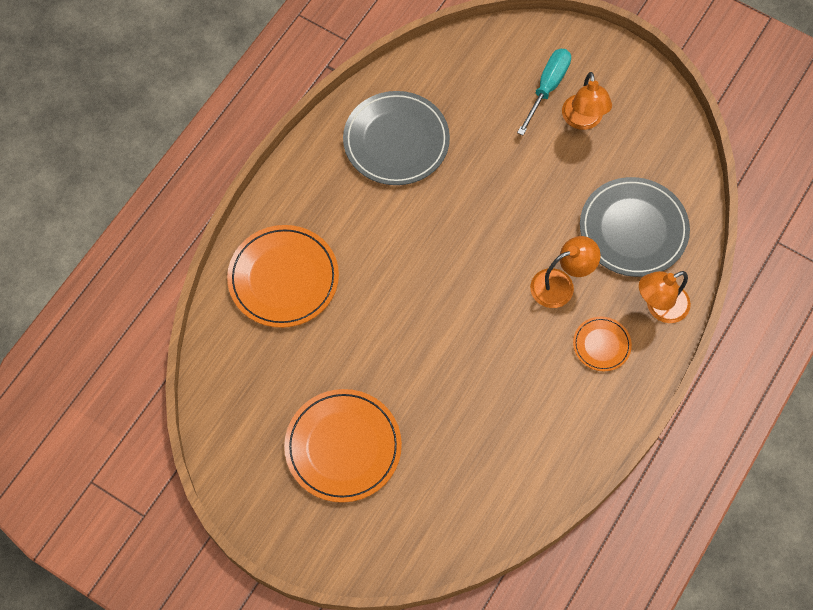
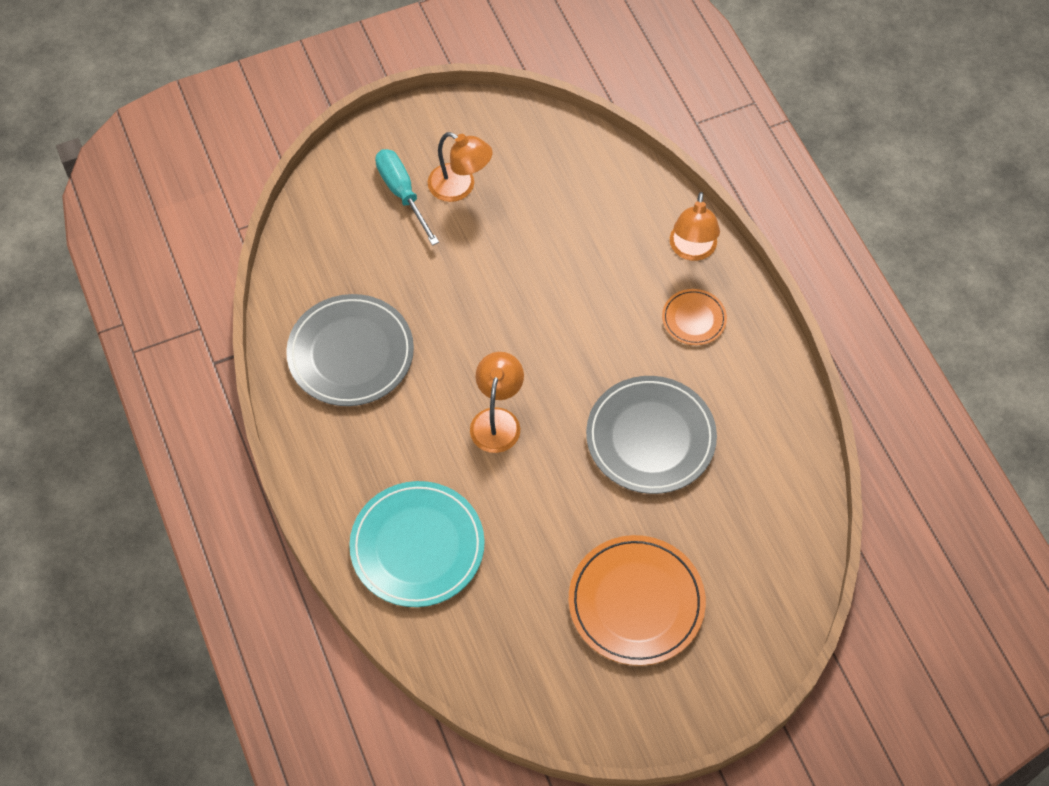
camera: 55 degrees left, 5 degrees down
orange plate [227,225,339,328] -> turquoise plate [349,481,485,607]
orange lamp [530,236,601,308] -> orange lamp moved to [470,352,524,453]
grey plate [580,177,690,277] -> grey plate moved to [586,376,717,494]

